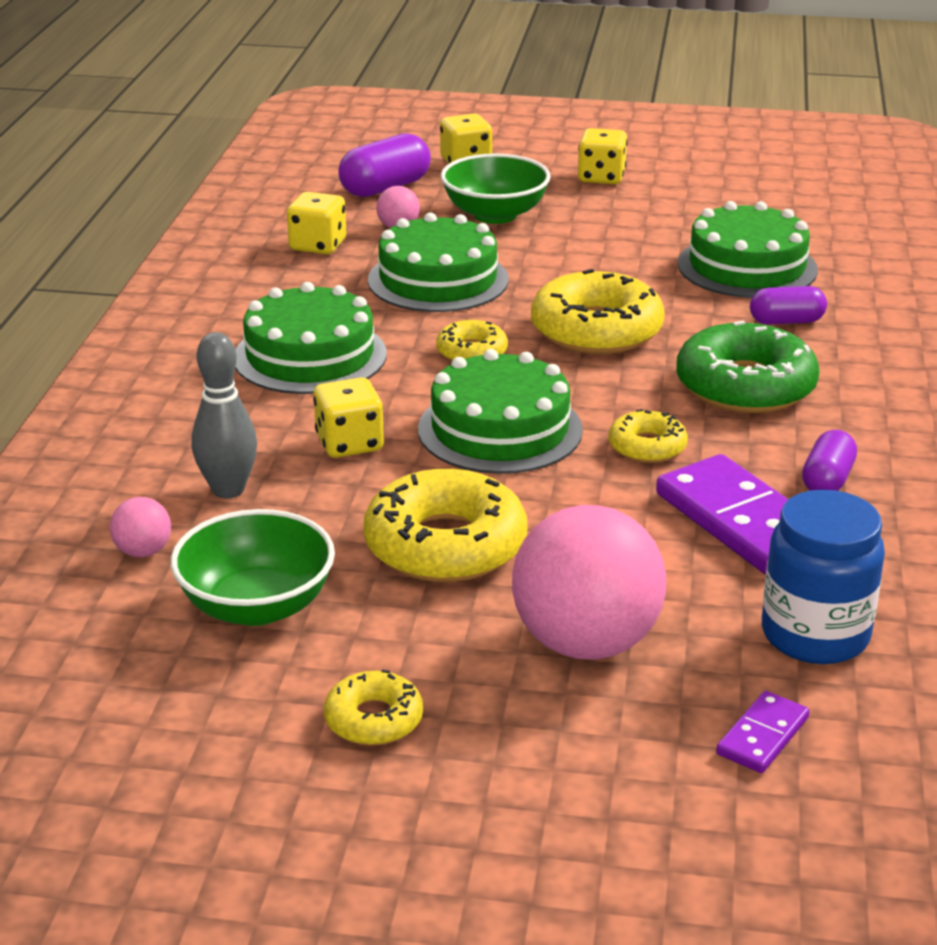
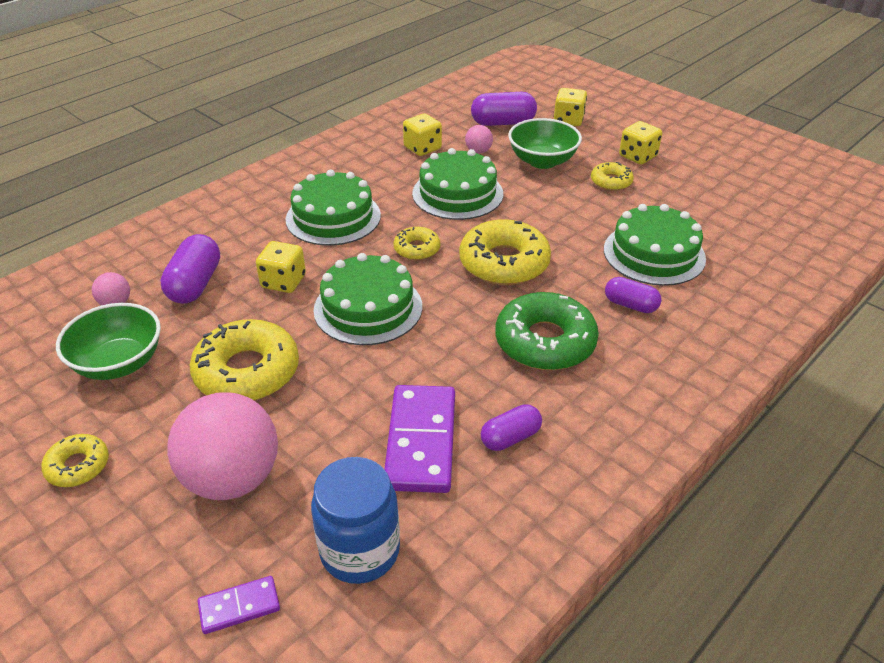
camera: 35 degrees right, 10 degrees up
grey bowling pin [191,332,257,499] -> purple capsule [160,234,220,304]
yellow donut [608,409,688,463] -> yellow donut moved to [591,162,634,191]

